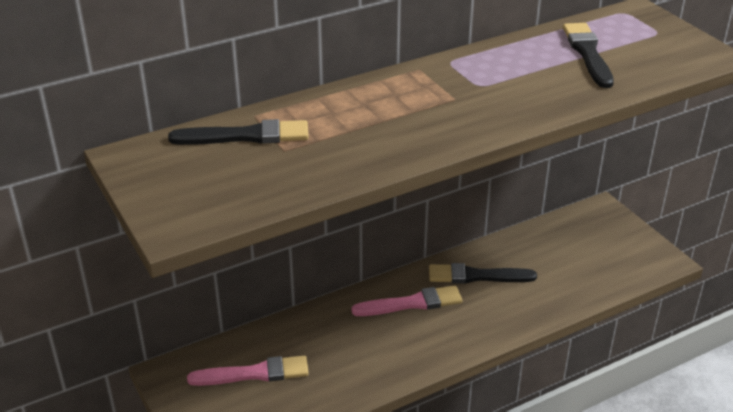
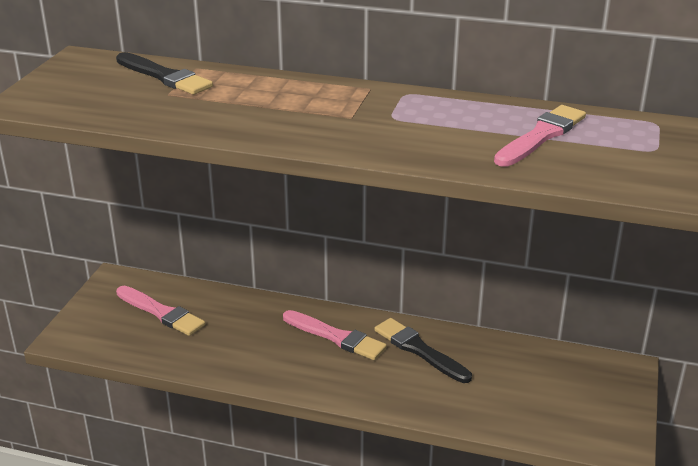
camera: 45 degrees right, 5 degrees down
black brush [563,23,614,88] -> pink brush [494,105,586,167]

